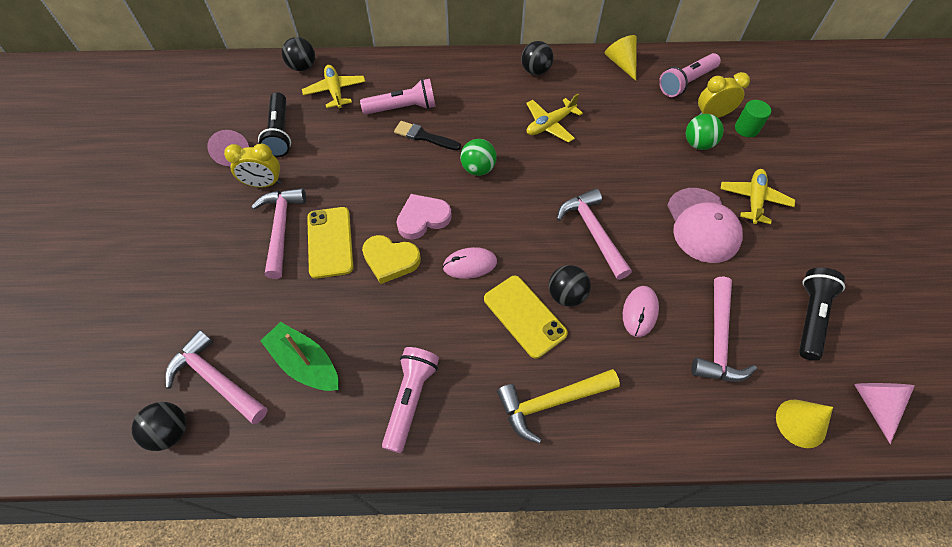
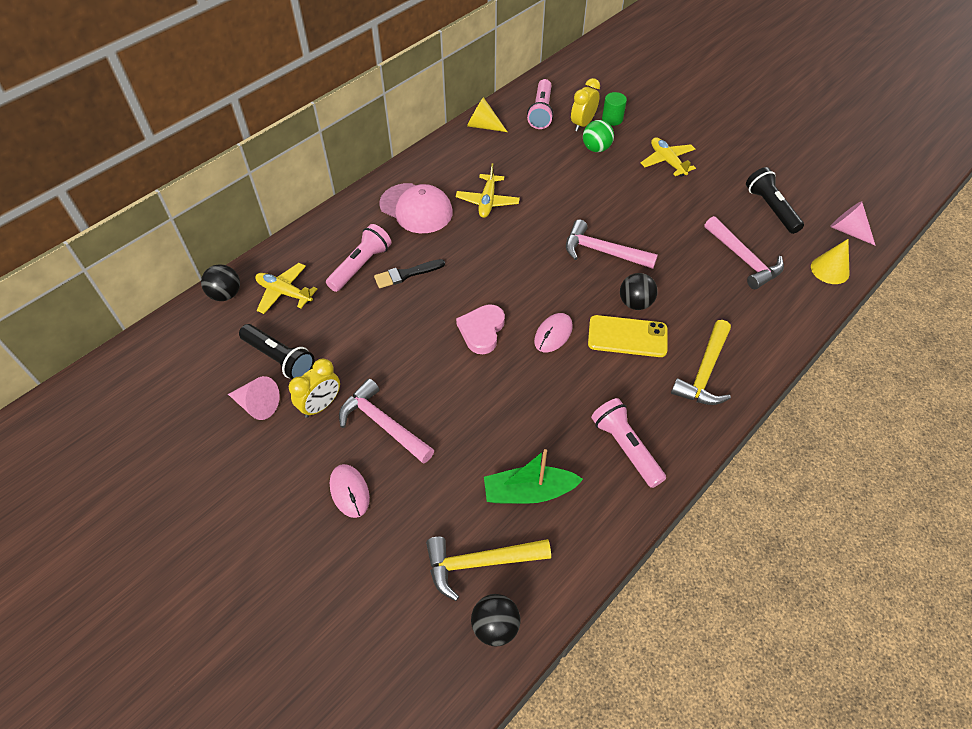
camera: 45 degrees left, 5 degrees down
pink hammer [165,330,268,424] -> yellow hammer [426,537,551,601]
yellow phone [307,207,354,279] -> none
yellow heart [362,235,421,284] -> none
green ball [461,139,497,176] -> none
black ball [521,41,553,75] -> none
pink mouse [623,286,659,337] -> pink mouse moved to [330,464,370,518]
pink cap [667,188,743,263] -> pink cap moved to [379,183,453,233]

